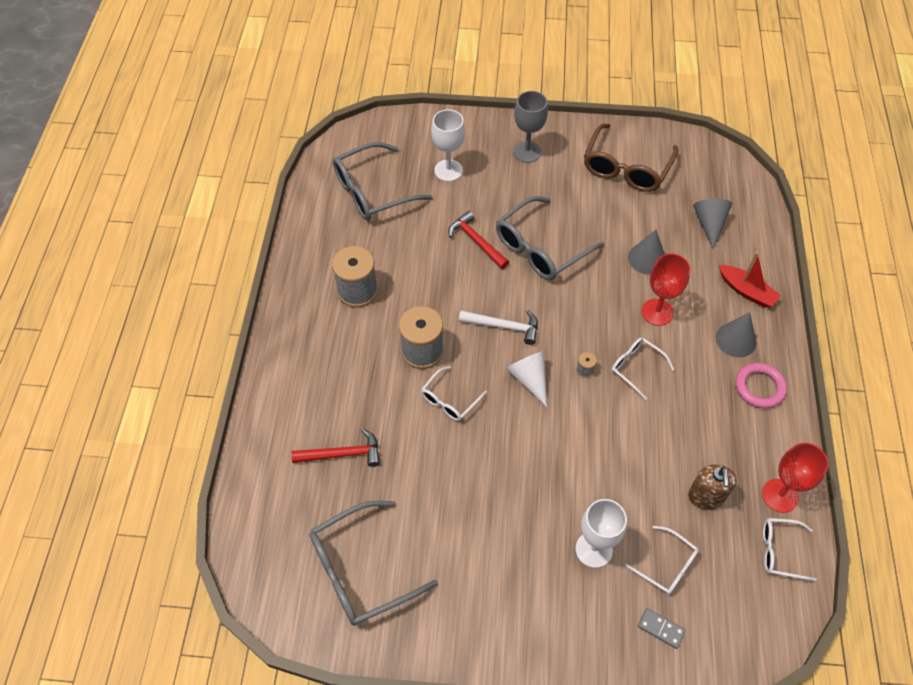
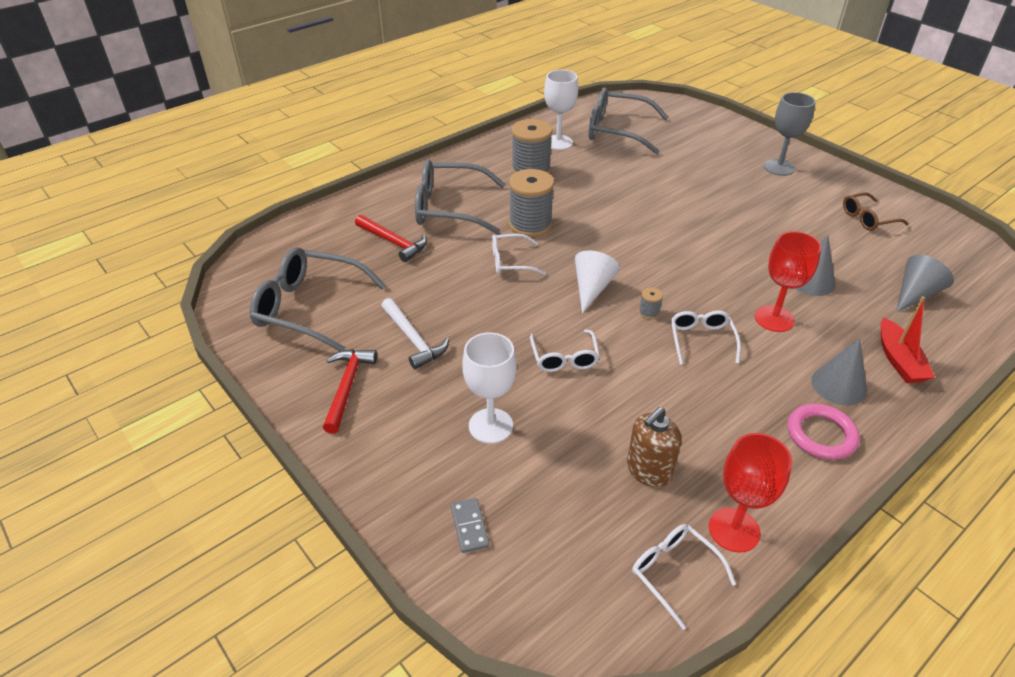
camera: 45 degrees right, 15 degrees down
white goblet [431,109,465,182] -> white goblet moved to [544,70,578,150]
red hammer [448,211,509,269] -> red hammer moved to [323,349,377,434]
white hammer [459,310,538,345] -> white hammer moved to [381,298,449,369]
grey glasses [496,196,604,280] -> grey glasses moved to [415,159,505,234]
brown glasses [584,123,678,192] -> brown glasses [843,192,909,231], size x0.54
white glasses [625,526,699,594] -> white glasses moved to [530,330,600,372]

